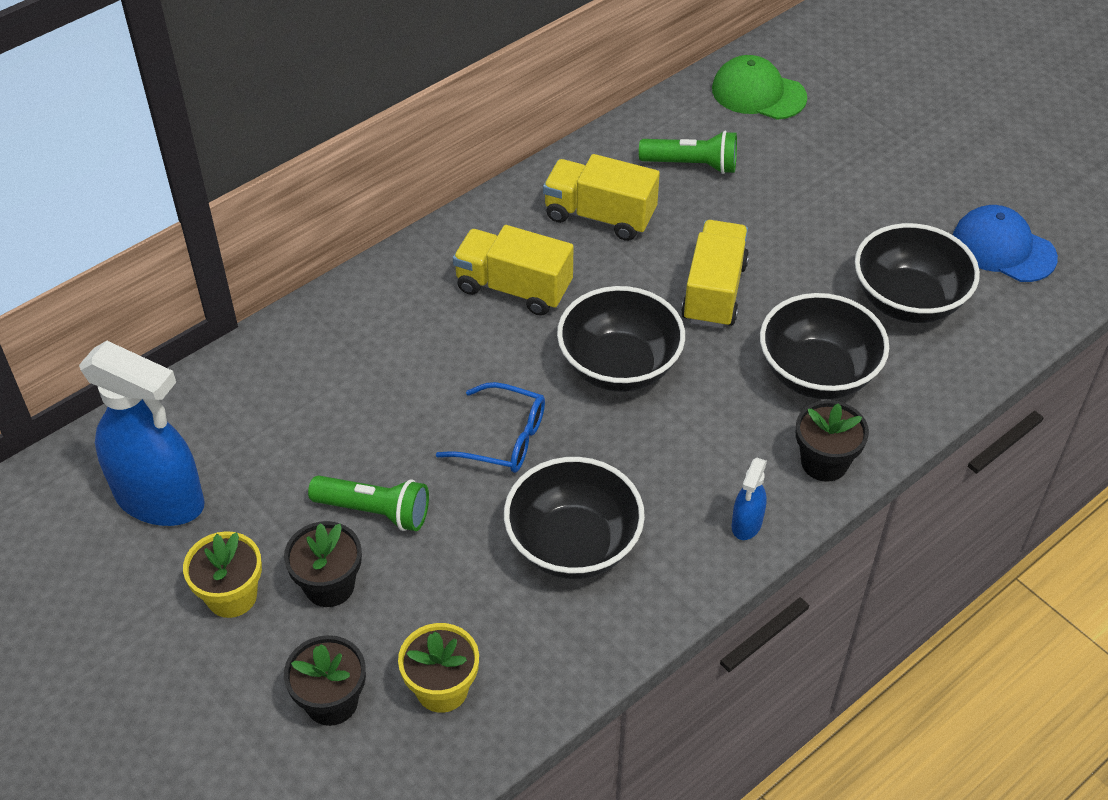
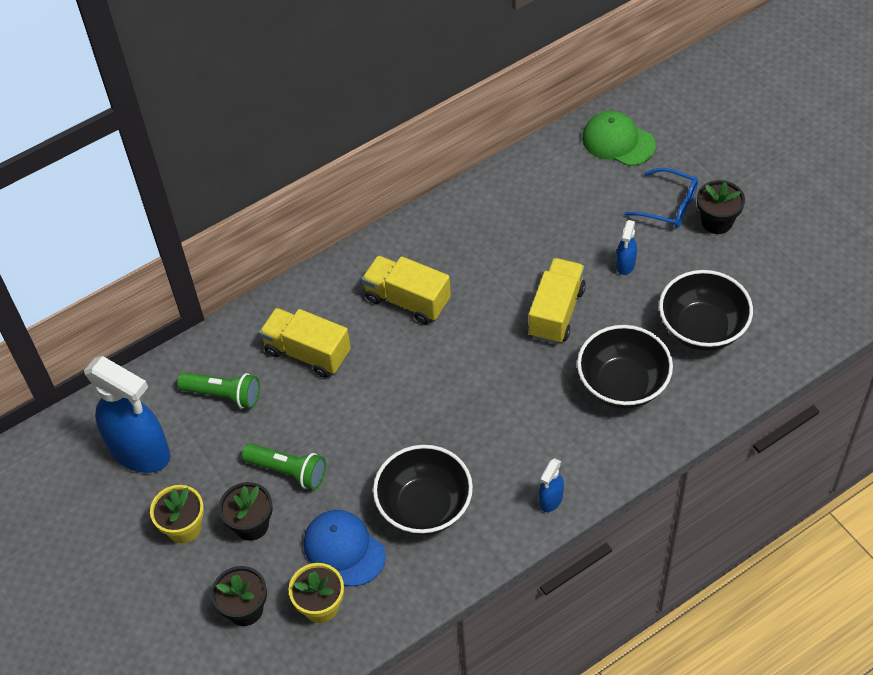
camera: 10 degrees right, 5 degrees up
blue glasses [436,382,545,473] -> blue glasses moved to [624,168,698,228]
yellow truck [543,154,660,241] -> yellow truck moved to [259,308,351,378]
black bowl [557,286,685,392] -> none
green flashlight [639,131,737,174] -> green flashlight moved to [177,372,260,408]
black flower pot [796,400,869,482] -> black flower pot moved to [697,180,745,234]
blue cap [953,205,1058,282] -> blue cap moved to [304,510,386,587]
none -> blue spray bottle [616,220,637,275]

